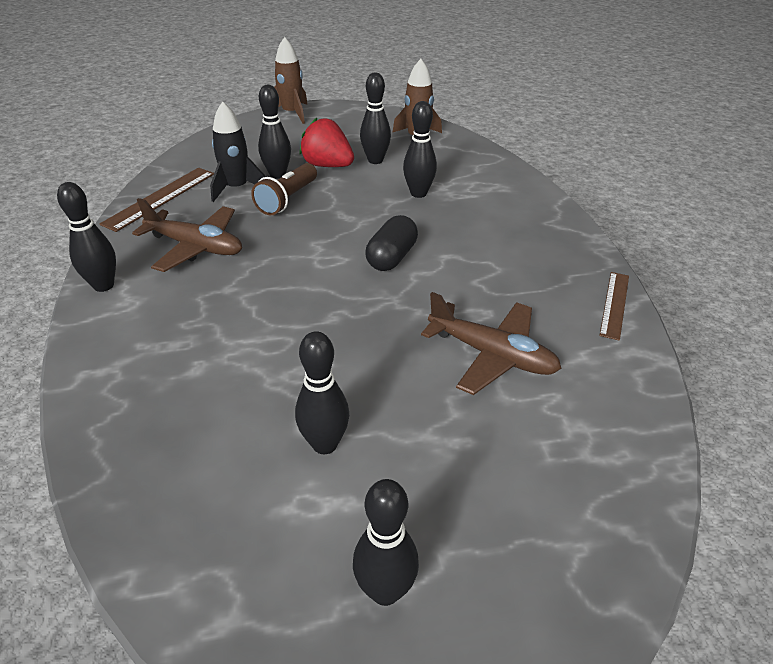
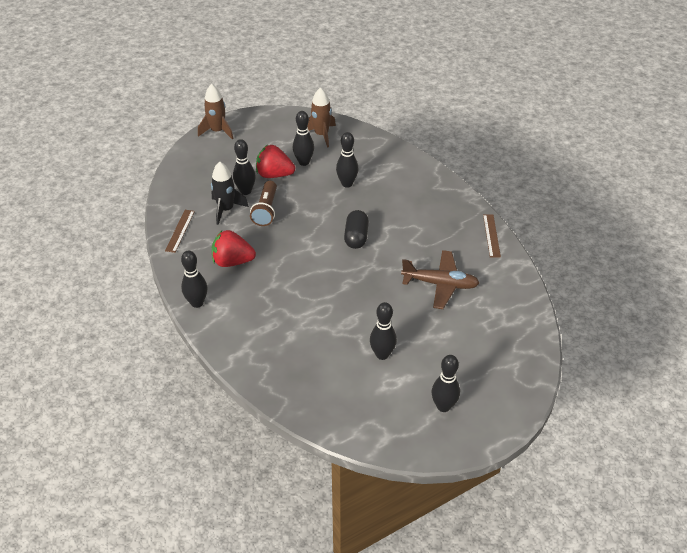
camera: 20 degrees left, 5 degrees up
brown ruler [100,168,214,232] -> brown ruler [165,210,195,253], size x0.66
brown plane [132,198,242,272] -> red strawberry [212,230,256,267]

